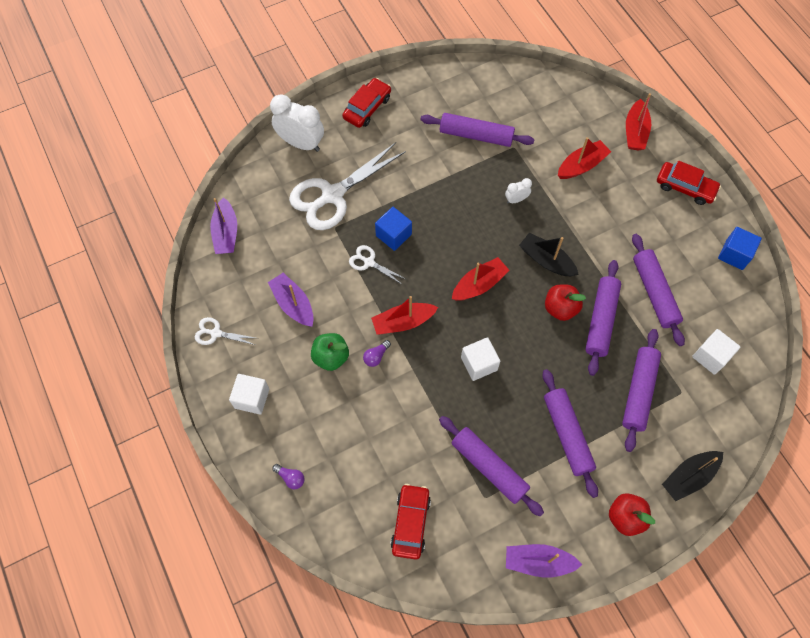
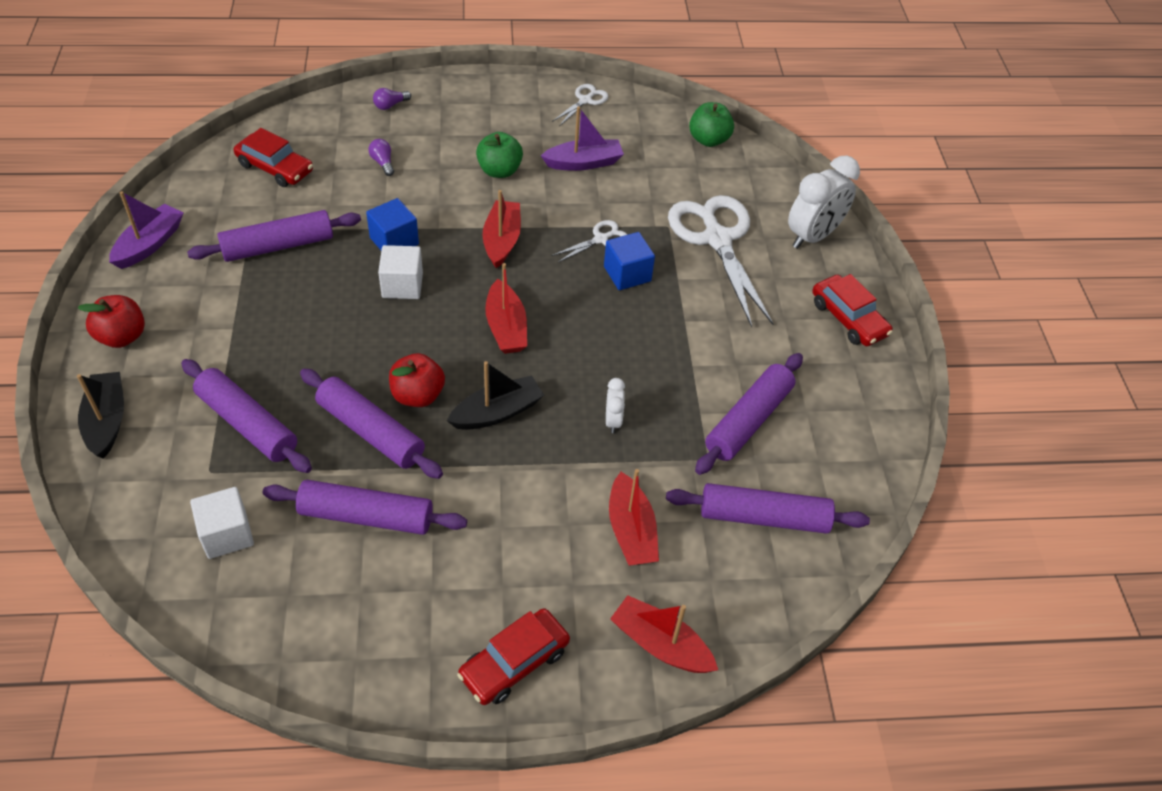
camera: 110 degrees right, 15 degrees down
purple boat [210,197,237,254] -> green apple [689,102,734,147]
white cube [229,374,269,415] -> none
purple light bulb [363,340,391,367] -> purple light bulb moved to [368,139,394,176]
purple rolling pin [542,369,598,498] -> purple rolling pin moved to [666,483,870,534]
blue cube [718,227,762,270] -> blue cube moved to [366,198,419,250]

